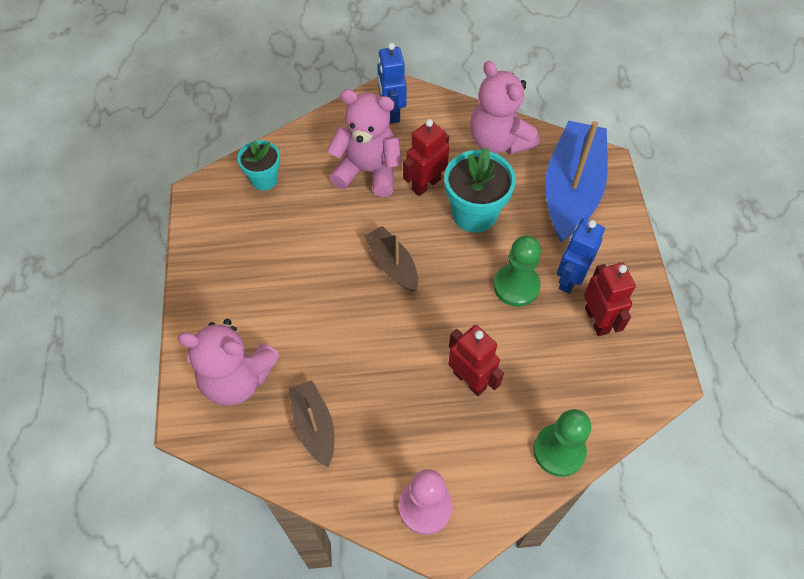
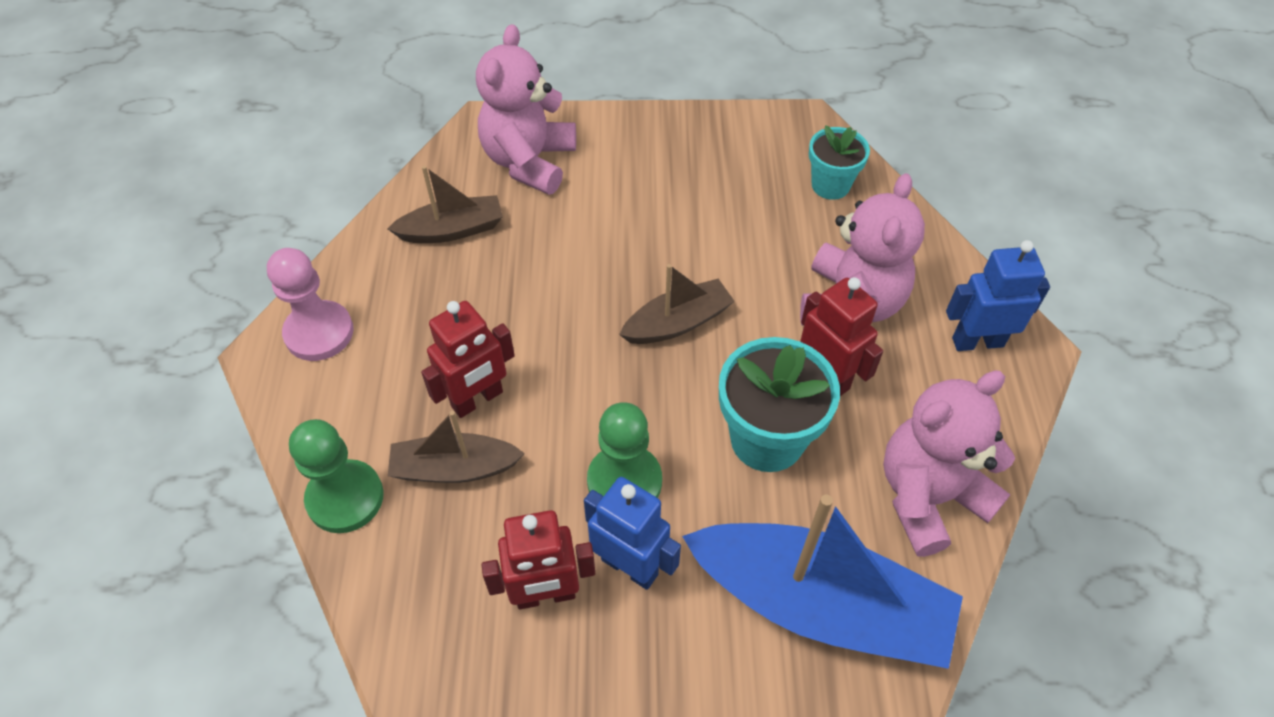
camera: 95 degrees right, 5 degrees down
none -> brown boat [388,411,525,483]

